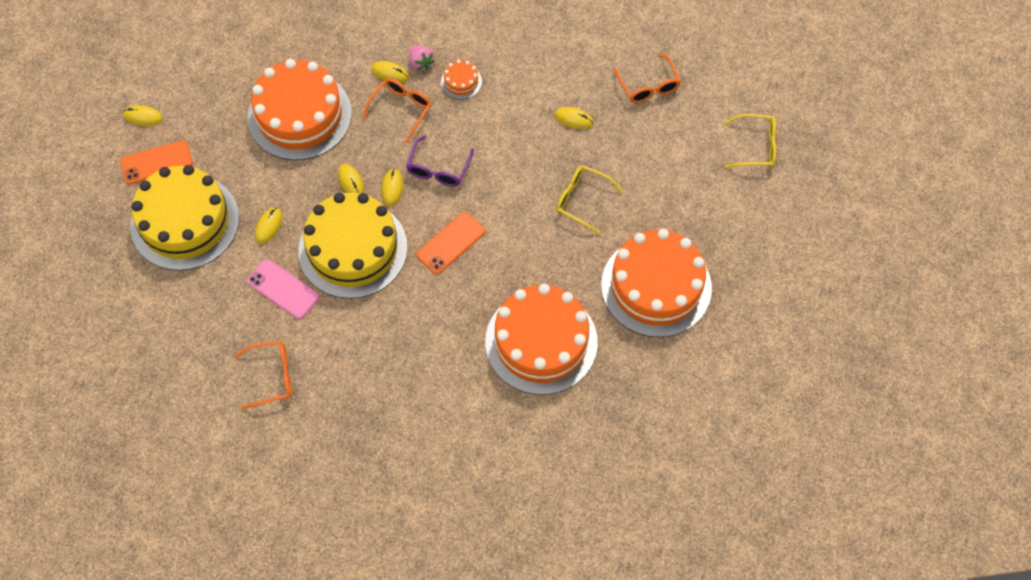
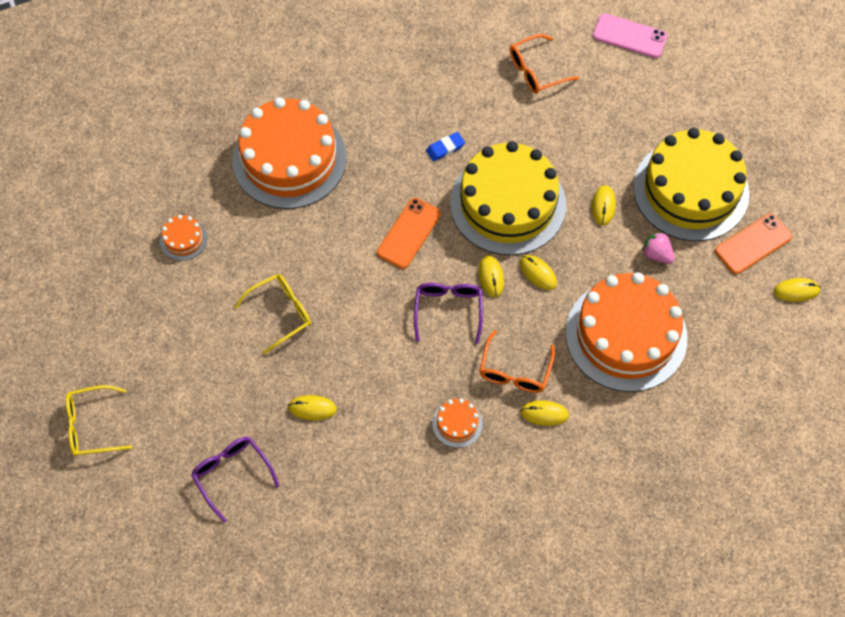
camera: 165 degrees right, 0 degrees up
pink phone [247,259,319,319] -> pink phone moved to [593,13,668,58]
pink strawberry [410,45,435,70] -> pink strawberry moved to [642,231,674,264]
yellow glasses [556,166,623,234] -> yellow glasses turned 45 degrees counterclockwise [235,274,311,354]
orange cake [601,229,712,338] -> orange cake [160,215,207,261], size x0.40
orange glasses [613,54,681,103] -> purple glasses [191,437,280,522]
none -> blue eraser [426,132,465,162]

